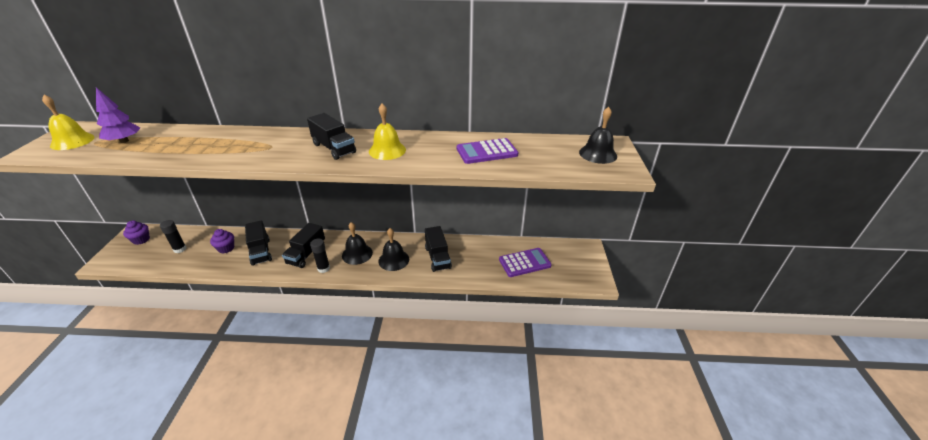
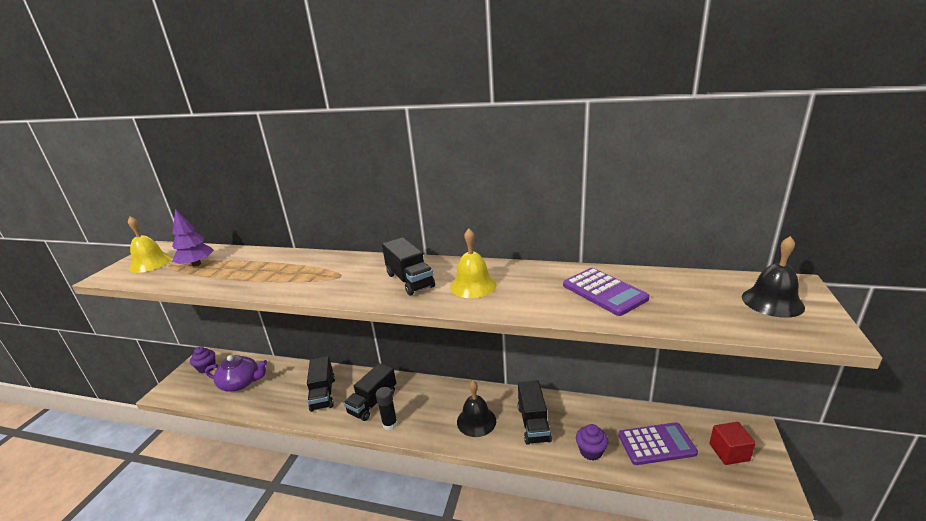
camera: 15 degrees right, 10 degrees down
black glue stick [160,220,186,253] -> purple teapot [205,355,268,392]
purple cupcake [210,229,234,254] -> purple cupcake moved to [576,424,609,461]
black bell [342,222,373,265] -> none
purple calculator [457,138,519,164] -> purple calculator turned 120 degrees counterclockwise [563,268,650,316]
none -> red cube [709,422,756,465]

